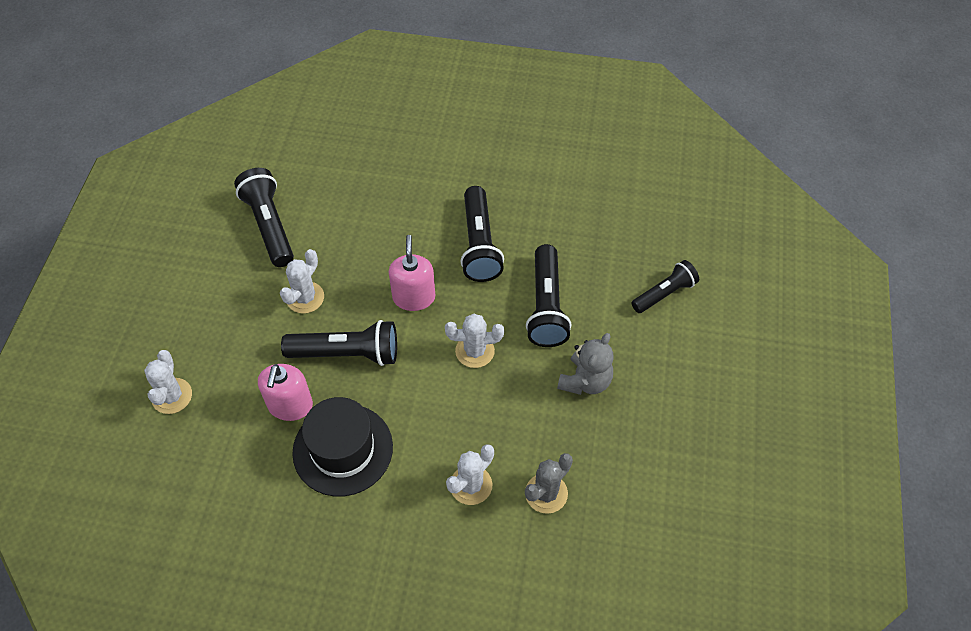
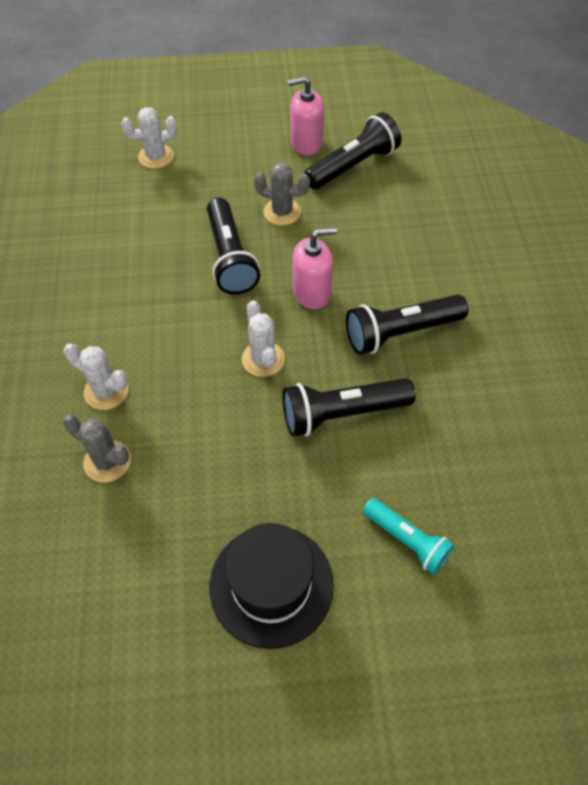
camera: 75 degrees right, 0 degrees up
pink soap dispenser [258,364,313,421] -> pink soap dispenser moved to [287,76,324,156]
white cactus [280,249,324,314] -> grey cactus [254,163,310,225]
black hat [292,397,393,497] -> black hat moved to [209,523,334,649]
grey teddy bear [557,333,613,395] -> none
black flashlight [632,260,699,313] -> turquoise flashlight [363,498,454,575]

